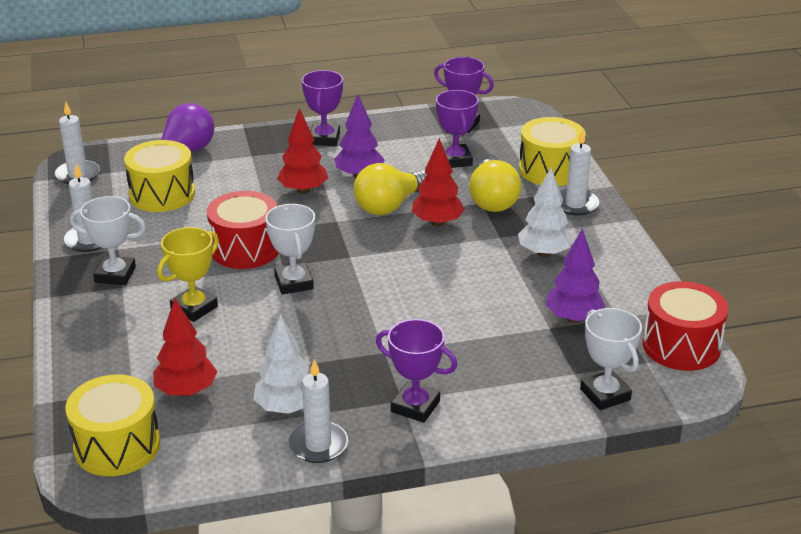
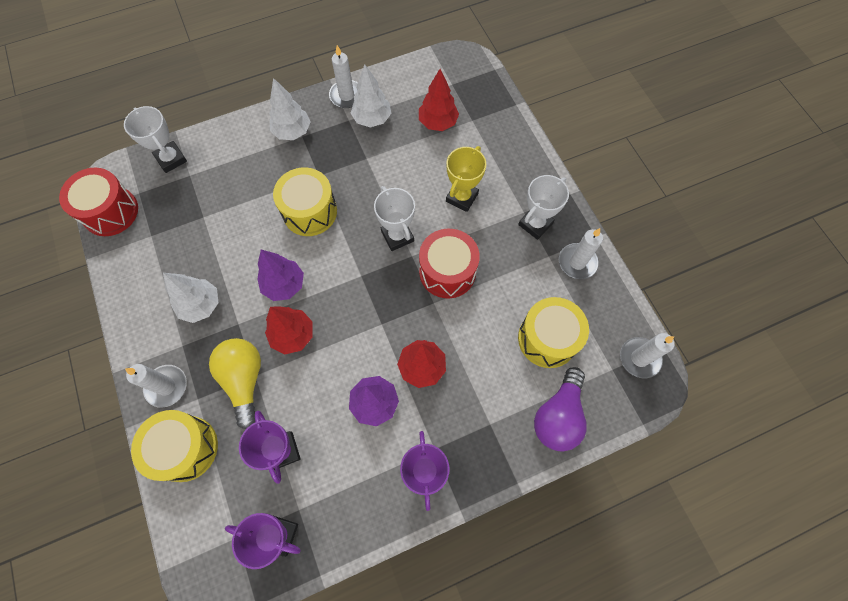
camera: 170 degrees right, 35 degrees up
yellow drum [65,374,160,476] -> yellow drum moved to [273,167,337,236]
white trophy [70,196,146,285] -> white trophy turned 45 degrees counterclockwise [518,175,569,240]
yellow light bulb [354,163,427,215] -> none
purple trophy [376,319,457,423] -> white tree [269,78,311,140]
purple tree [546,228,606,323] -> purple tree moved to [257,250,304,301]

